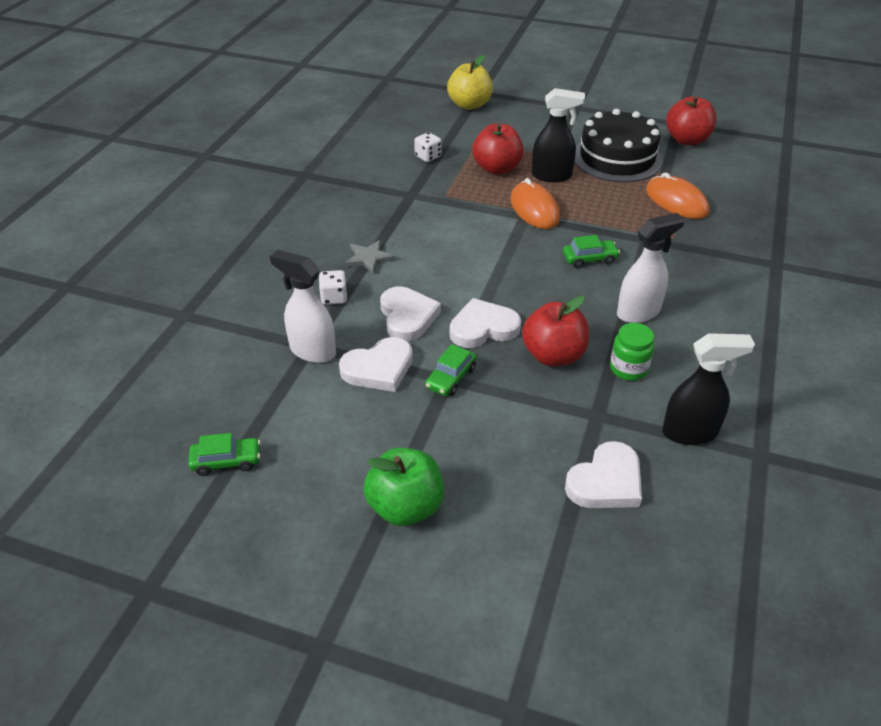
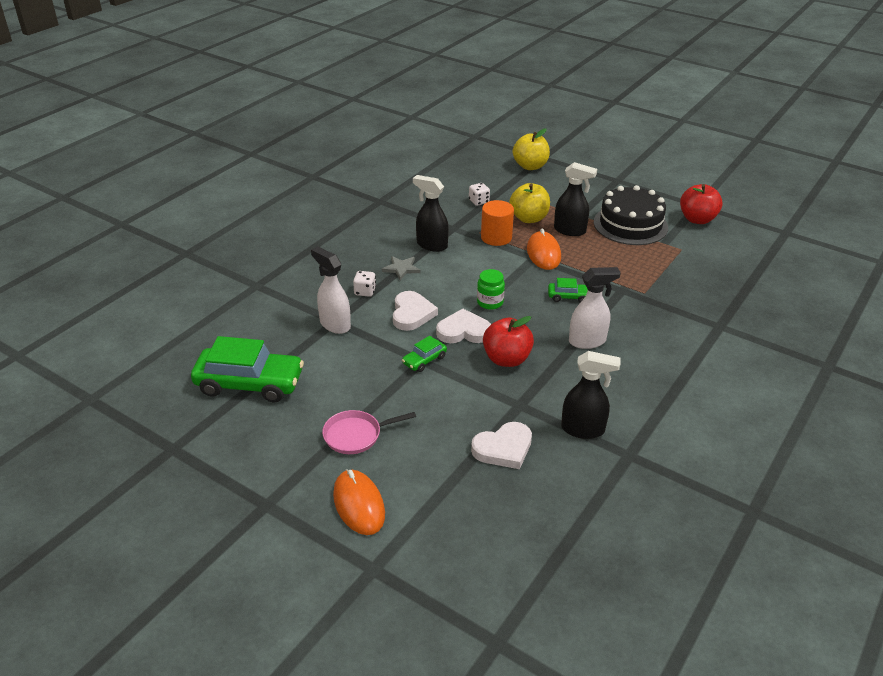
camera: 15 degrees right, 5 degrees down
green car [188,433,261,476] -> green car [191,336,304,402], size x2.17
white heart [339,337,413,392] -> none
green apple [363,448,444,526] -> pink pan [322,410,416,454]
red apple [472,124,524,175] -> yellow apple [509,183,550,223]
green jar [610,323,654,381] -> green jar moved to [477,269,505,310]
orange mouse [646,173,709,219] -> orange mouse moved to [333,470,385,535]
none -> black spray bottle [413,175,449,252]
none -> orange cylinder [481,200,514,246]

